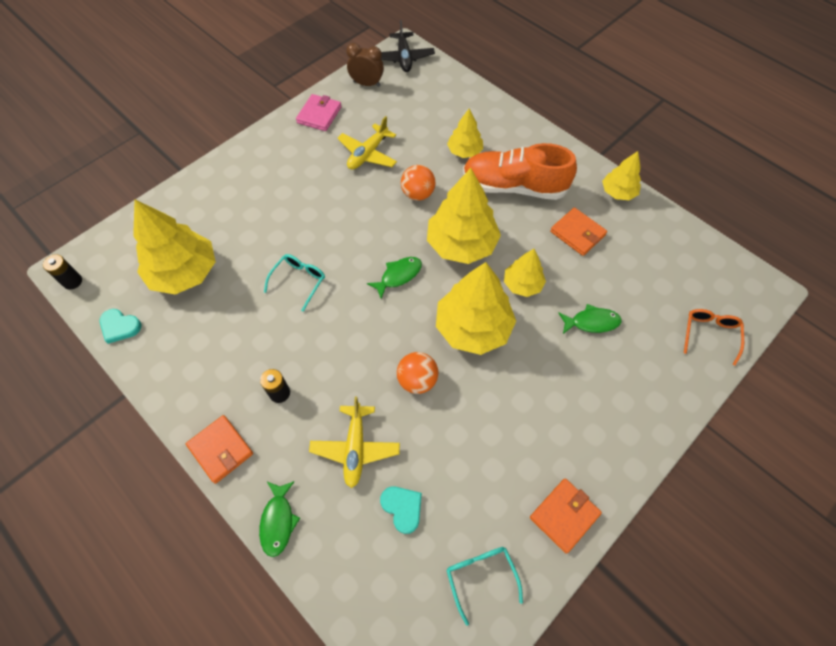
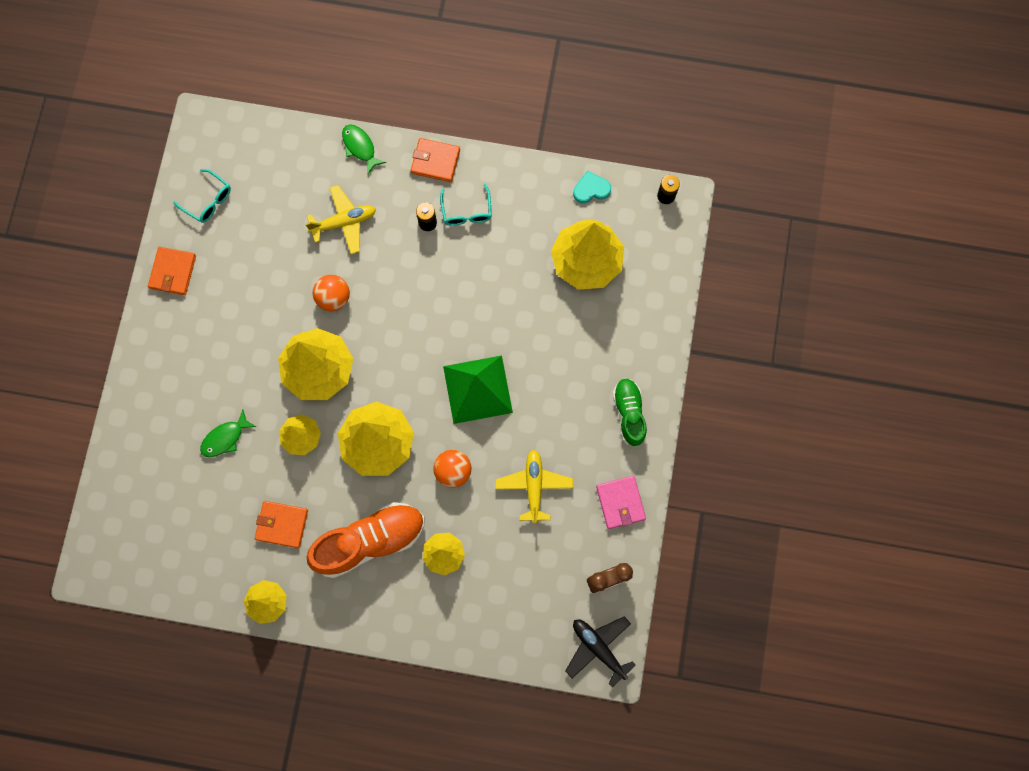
camera: 145 degrees right, 15 degrees up
turquoise glasses [264,254,325,312] -> turquoise glasses moved to [440,184,492,226]
yellow plane [309,396,400,488] -> yellow plane turned 105 degrees clockwise [305,185,376,254]
green fish [367,257,422,299] -> none
turquoise heart [380,487,422,534] -> none
orange glasses [684,309,744,365] -> none
none -> green pyramid [443,356,513,424]
none -> green shoe [613,378,647,447]

